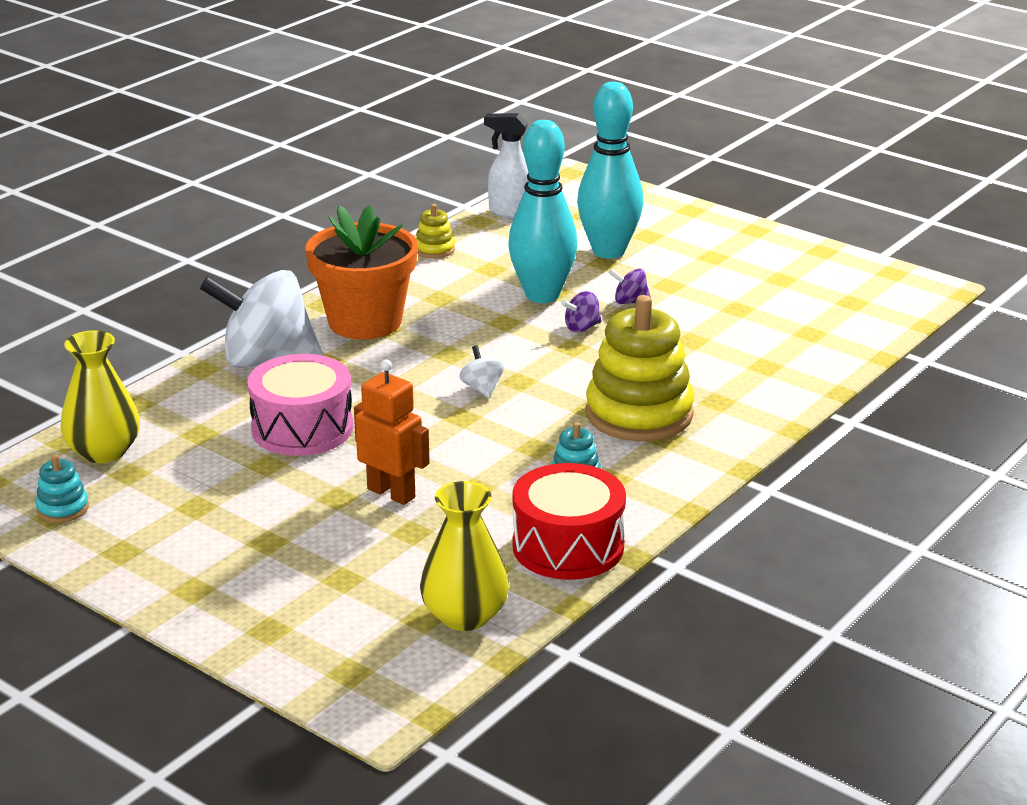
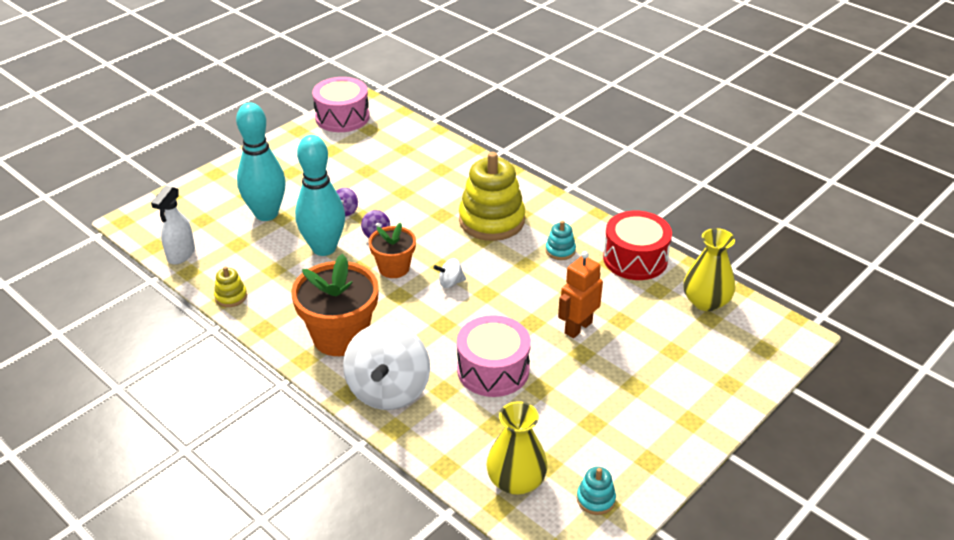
camera: 85 degrees left, 10 degrees up
none -> pink drum [312,77,370,132]
none -> orange flower pot [369,223,416,278]

